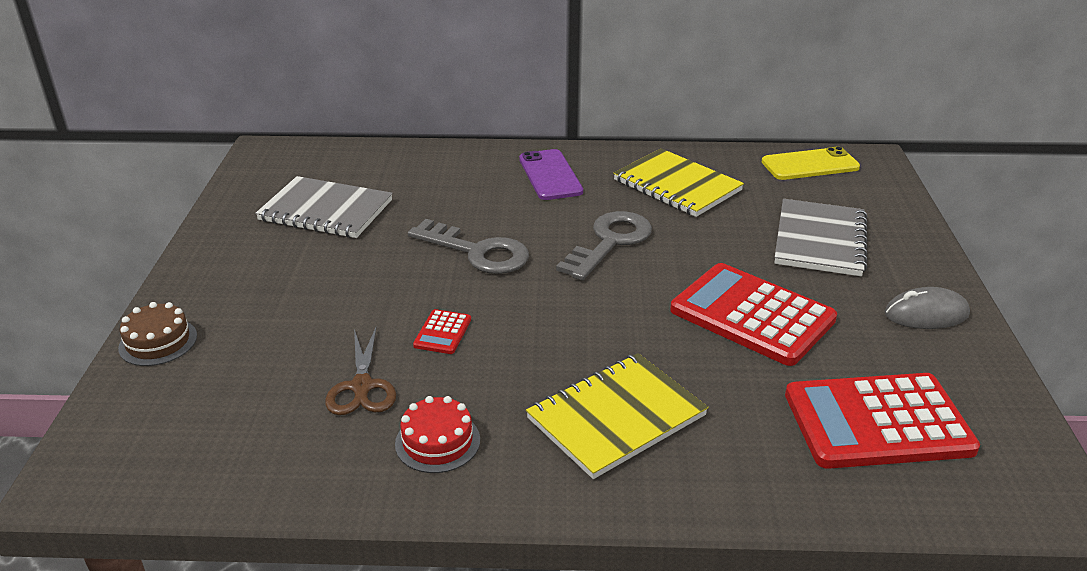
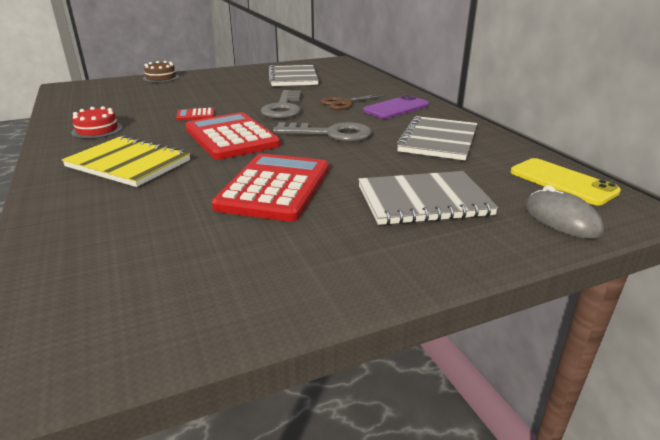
camera: 65 degrees right, 5 degrees down
brown scissors [325,326,396,415] -> brown scissors moved to [320,93,387,110]
yellow notebook [613,148,744,217] -> grey notebook [396,116,477,160]
red calculator [785,373,980,469] -> red calculator moved to [185,112,281,160]
grey mouse [884,287,970,329] -> grey mouse moved to [525,185,604,239]

